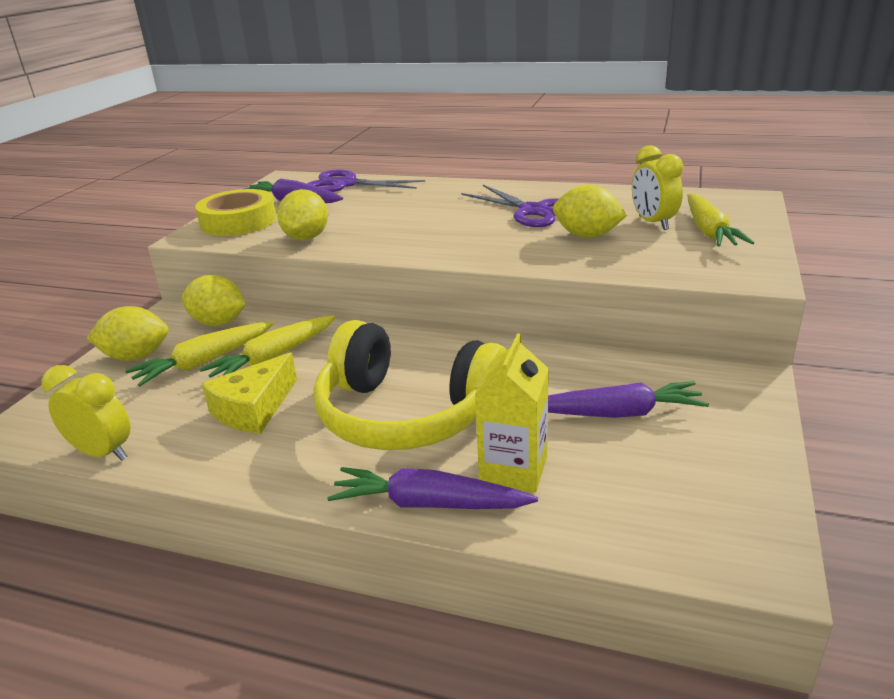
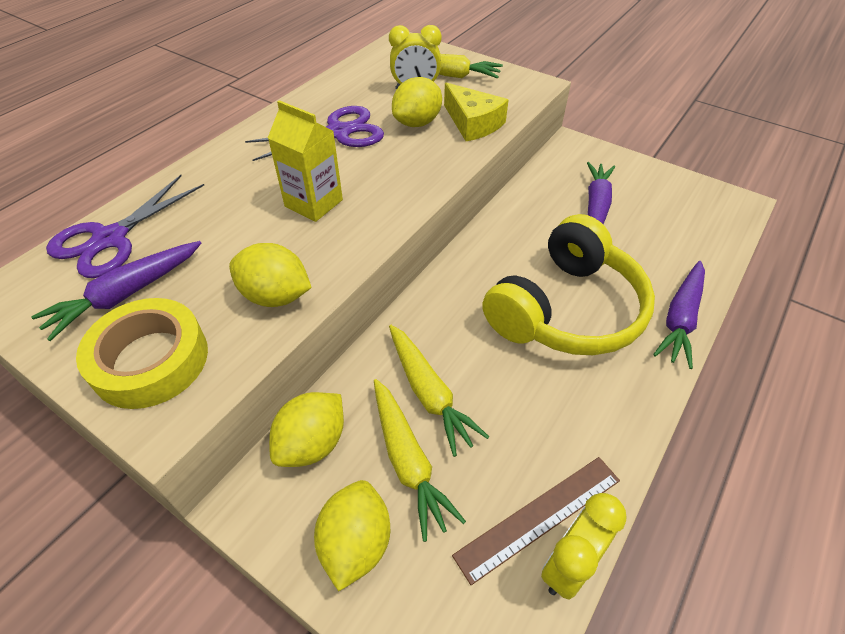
camera: 75 degrees left, 20 degrees up
yellow cheese [202,352,297,434] -> yellow cheese moved to [444,83,509,141]
yellow carton [475,333,549,493] -> yellow carton moved to [268,100,343,222]
none -> brown ruler [452,457,620,585]

